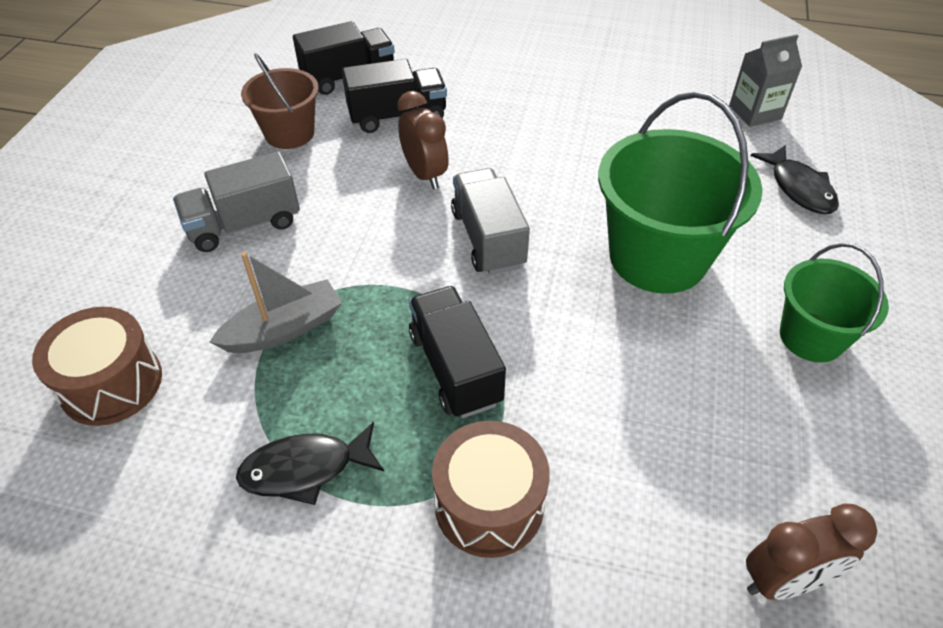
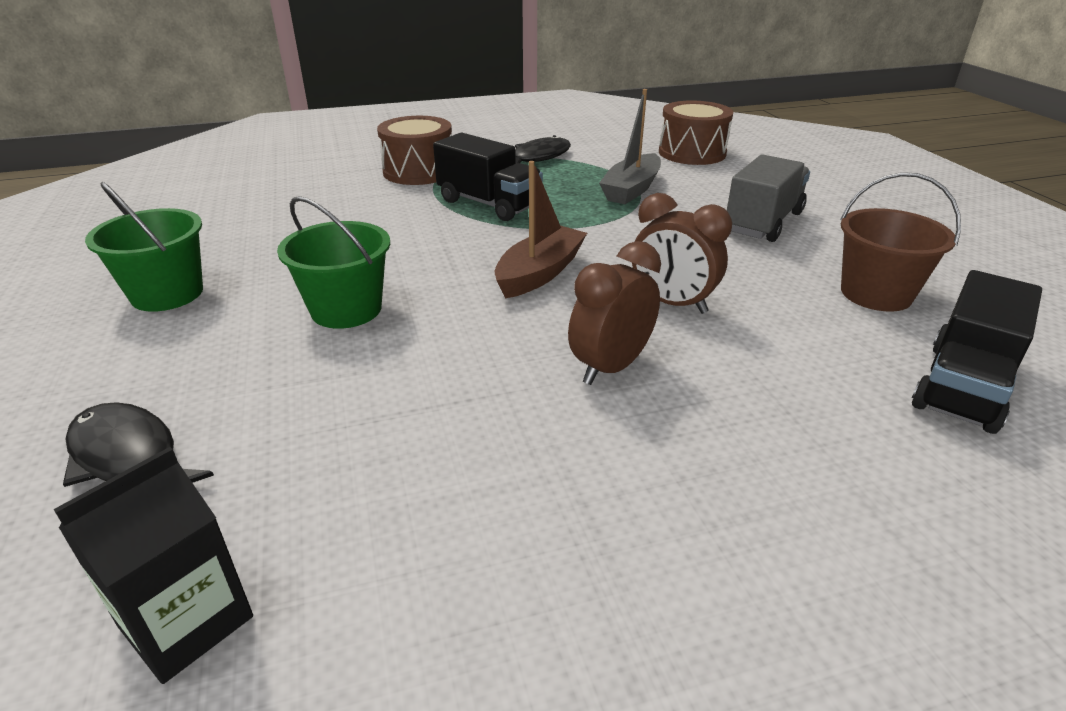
camera: 150 degrees right, 15 degrees down
black truck [342,59,447,133] -> none
grey truck [451,168,530,275] -> brown boat [495,161,587,298]
green bucket [598,91,763,294] -> green bucket [277,196,390,329], size x0.59
grey carton [729,34,802,127] -> black carton [54,447,253,684]
brown clock [746,503,877,600] -> brown clock moved to [568,241,661,385]

